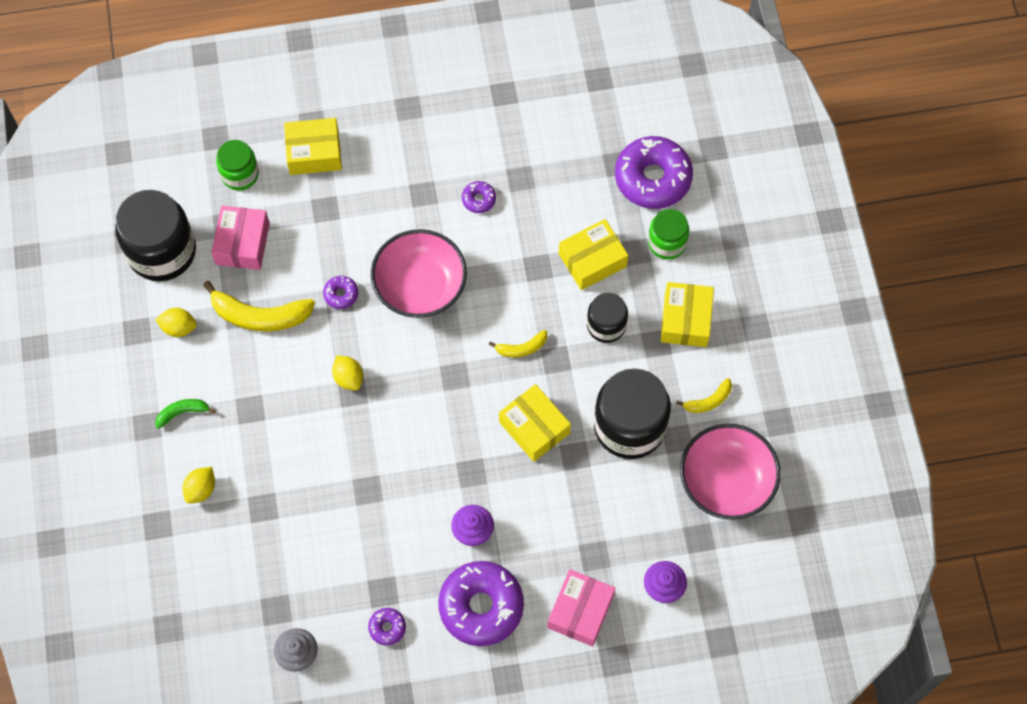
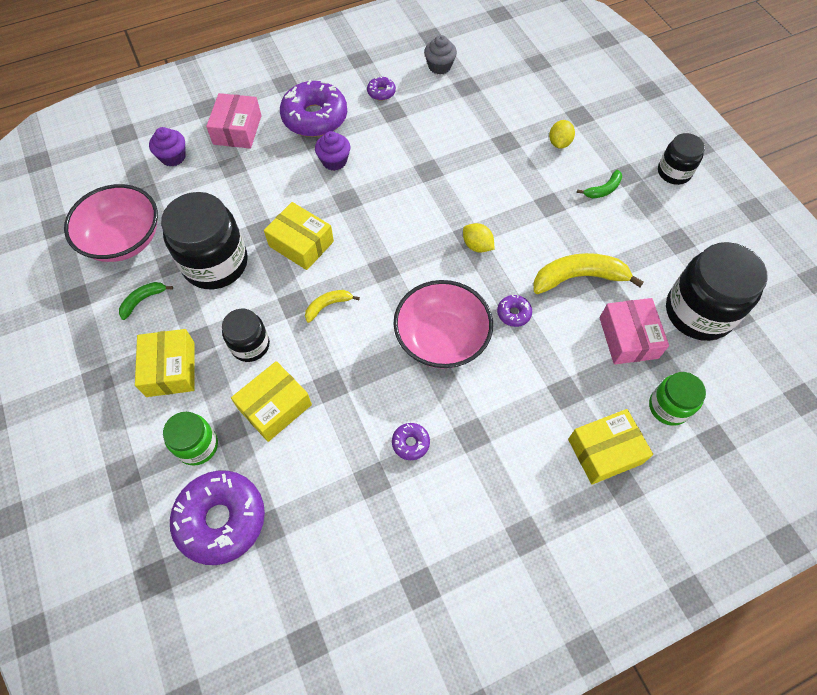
camera: 165 degrees right, 5 degrees down
yellow lemon [155,308,197,337] -> none
yellow banana [676,378,732,413] -> green banana [119,282,173,320]
none -> black jar [658,133,705,185]

